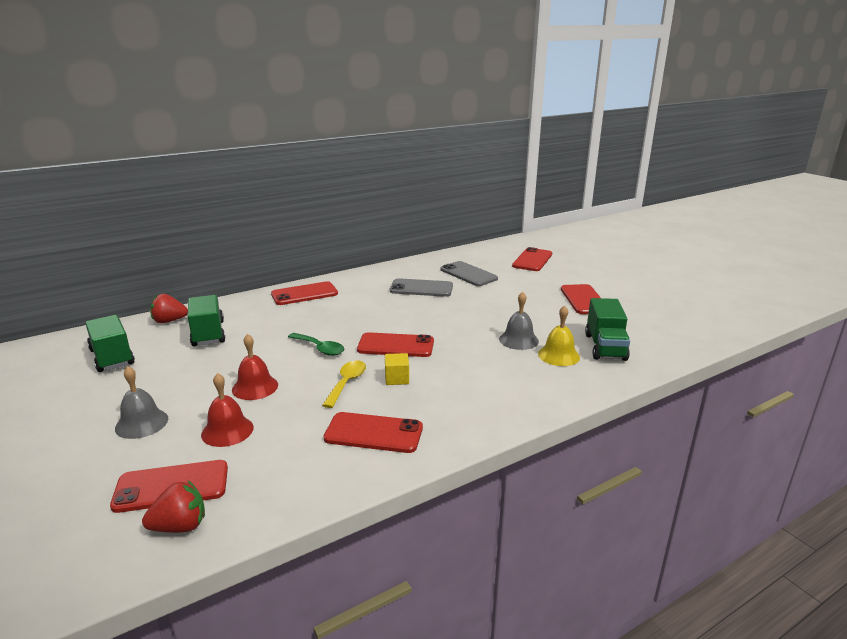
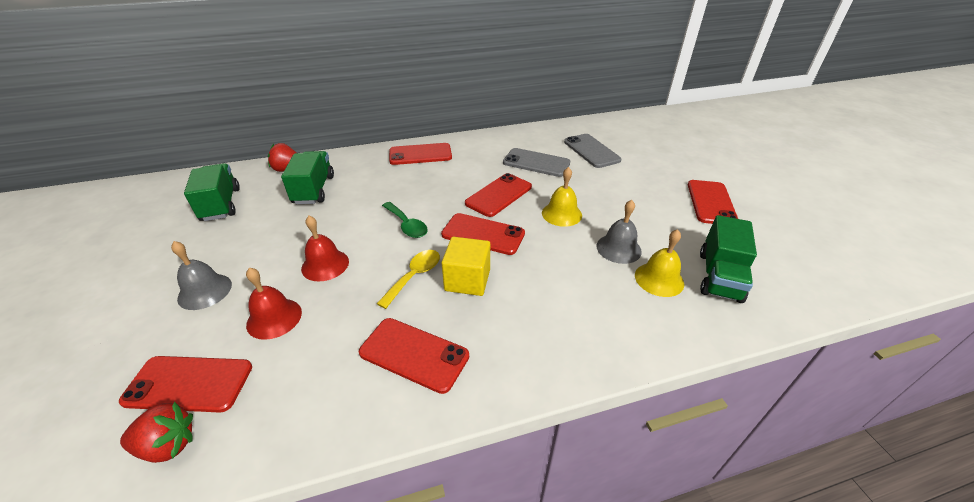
camera: 15 degrees right, 15 degrees up
yellow cube [385,353,409,385] -> yellow cube [442,237,490,296], size x1.57
red phone [512,247,552,271] -> red phone moved to [465,173,532,217]
none -> yellow bell [542,167,582,227]

